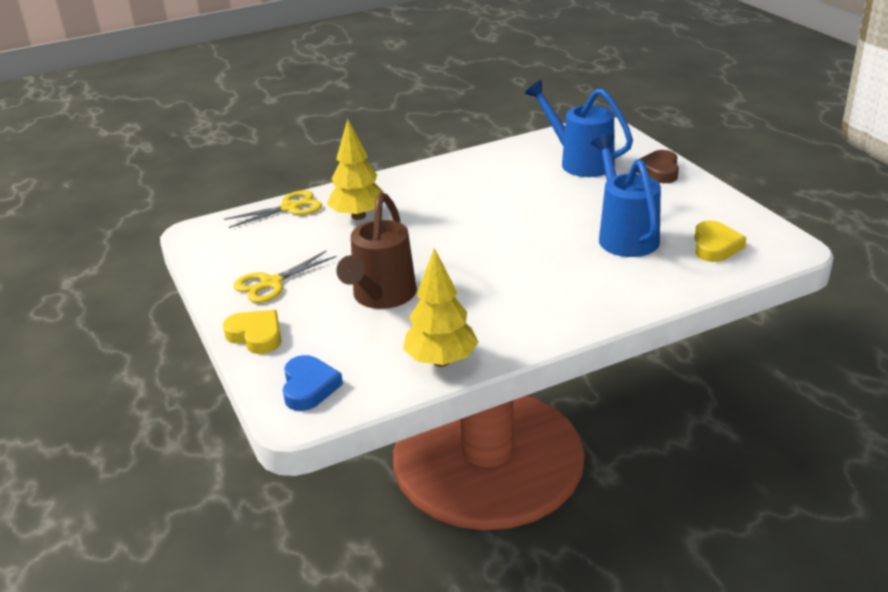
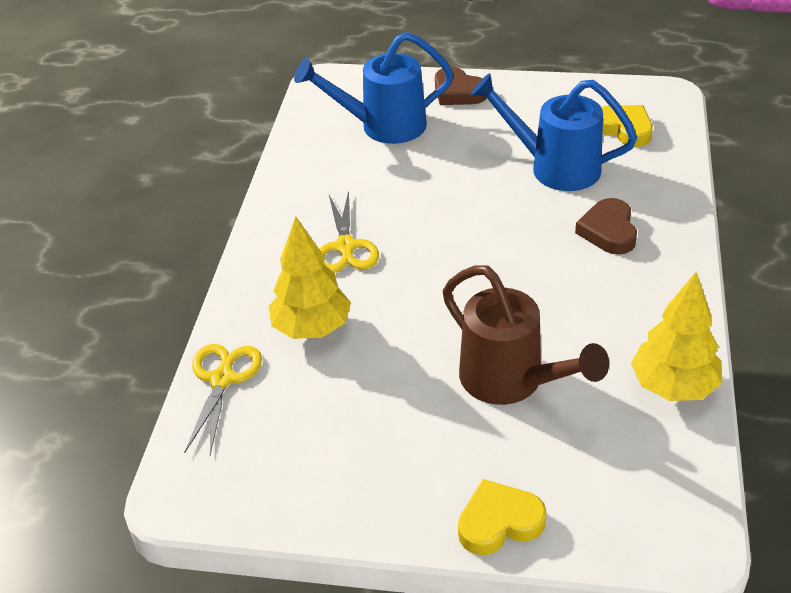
camera: 55 degrees left, 10 degrees up
yellow scissors [233,251,337,303] -> yellow scissors moved to [319,191,379,273]
blue heart [283,355,343,411] -> none
none -> brown heart [575,198,637,255]

